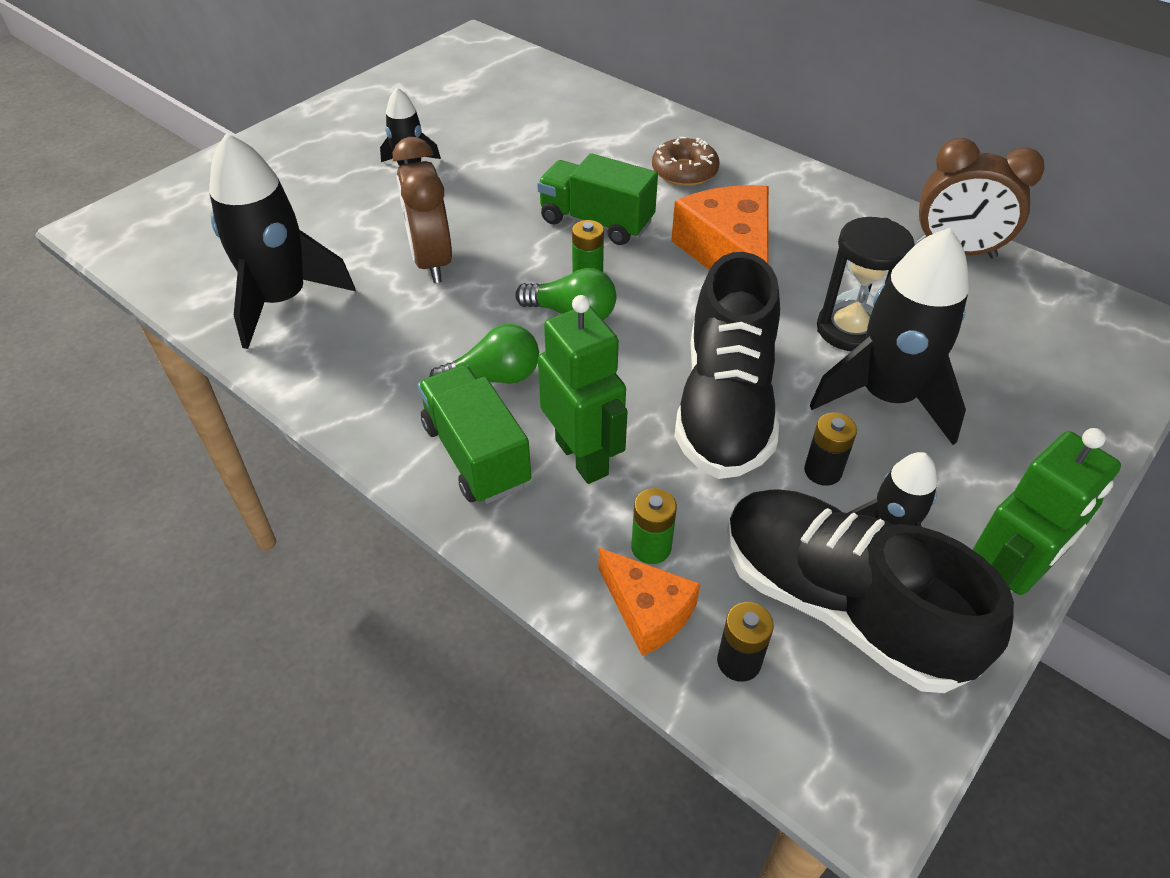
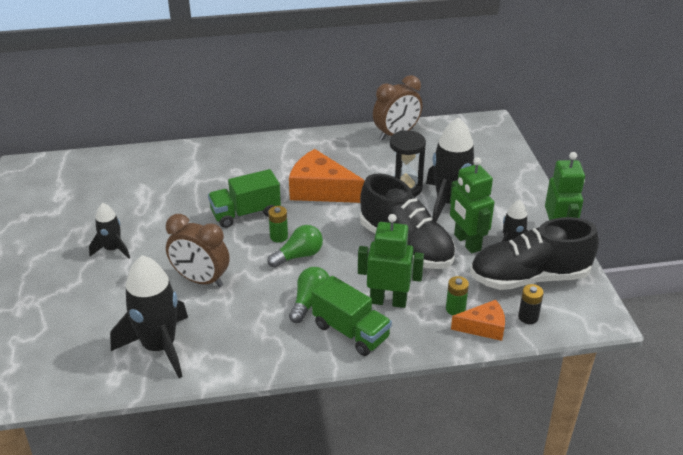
camera: 50 degrees left, 10 degrees down
green truck [418,365,531,504] -> green truck turned 150 degrees counterclockwise [312,276,392,356]
brown donut [652,137,720,186] -> none
black battery [804,413,857,486] -> green robot [450,157,494,253]

